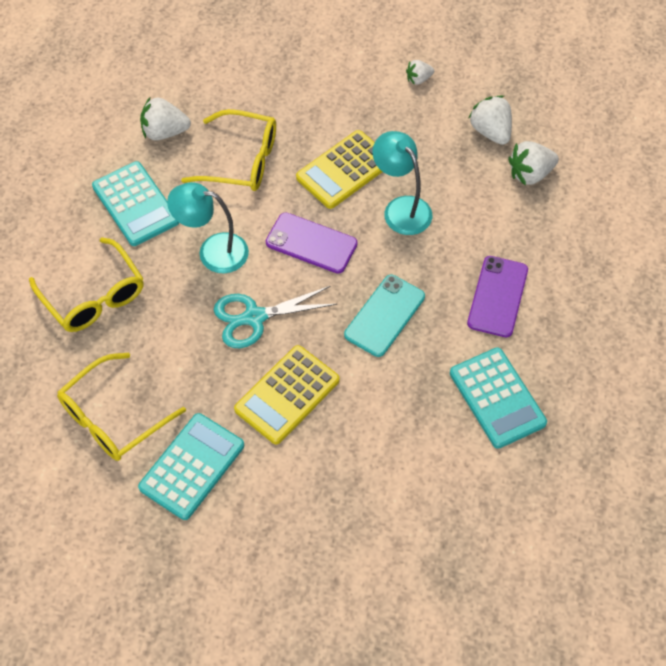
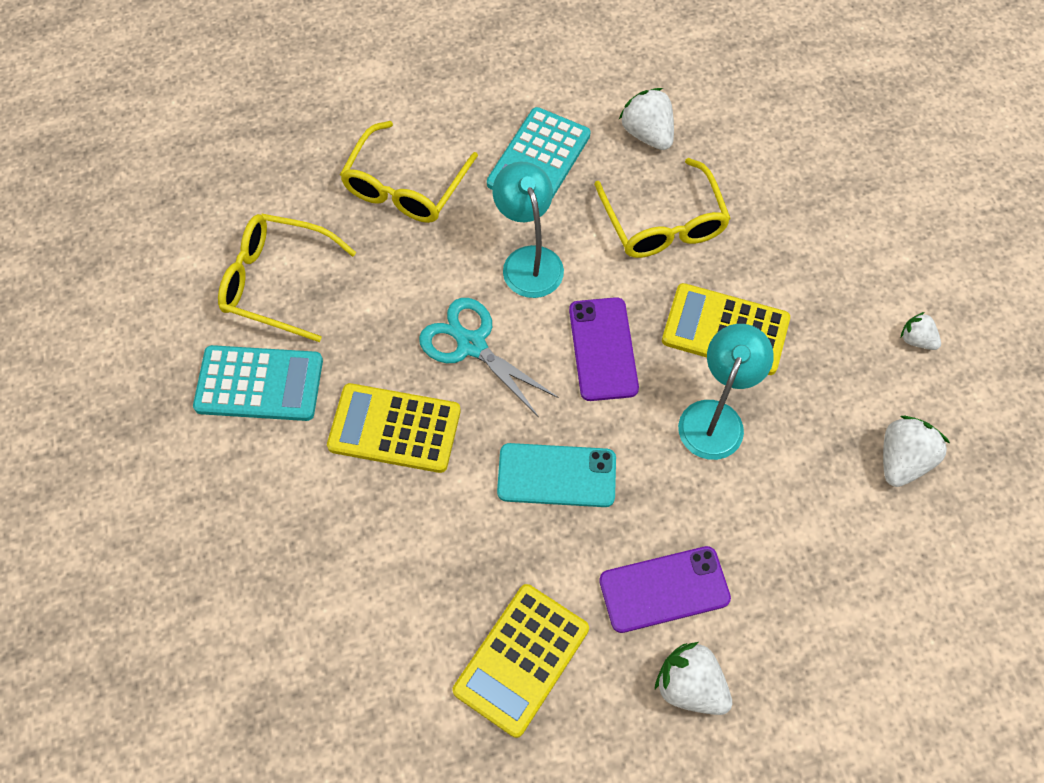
camera: 60 degrees right, 5 degrees up
turquoise calculator [450,347,547,449] -> yellow calculator [453,584,589,738]
white strawberry [508,141,559,186] -> white strawberry moved to [655,642,732,715]

